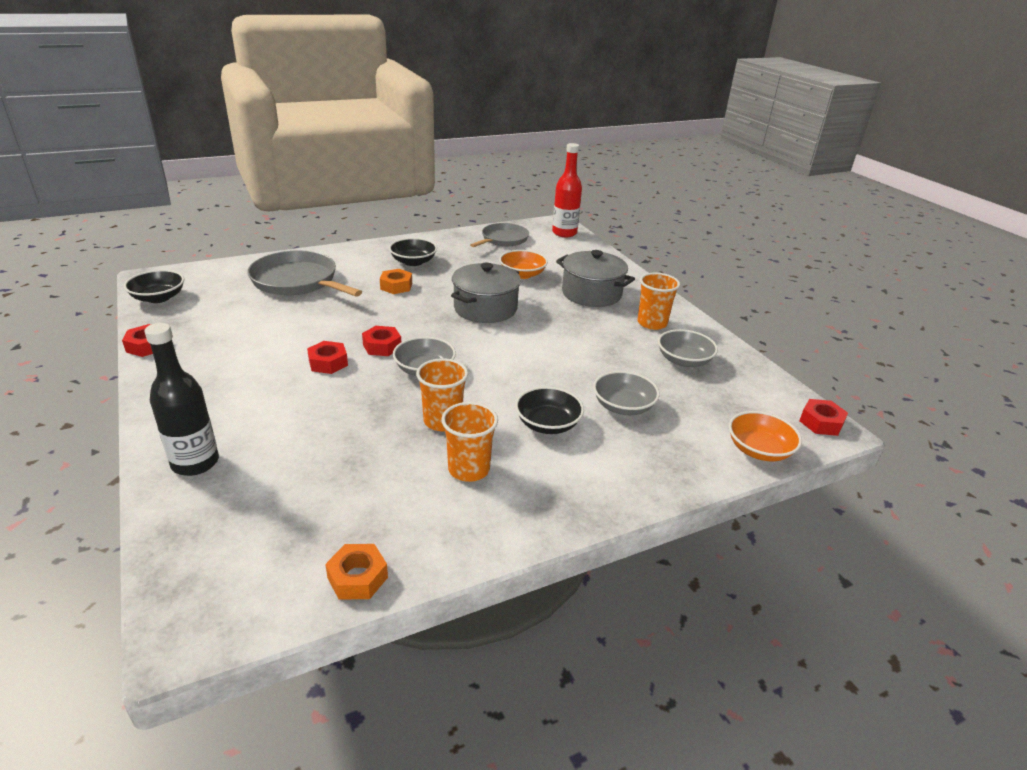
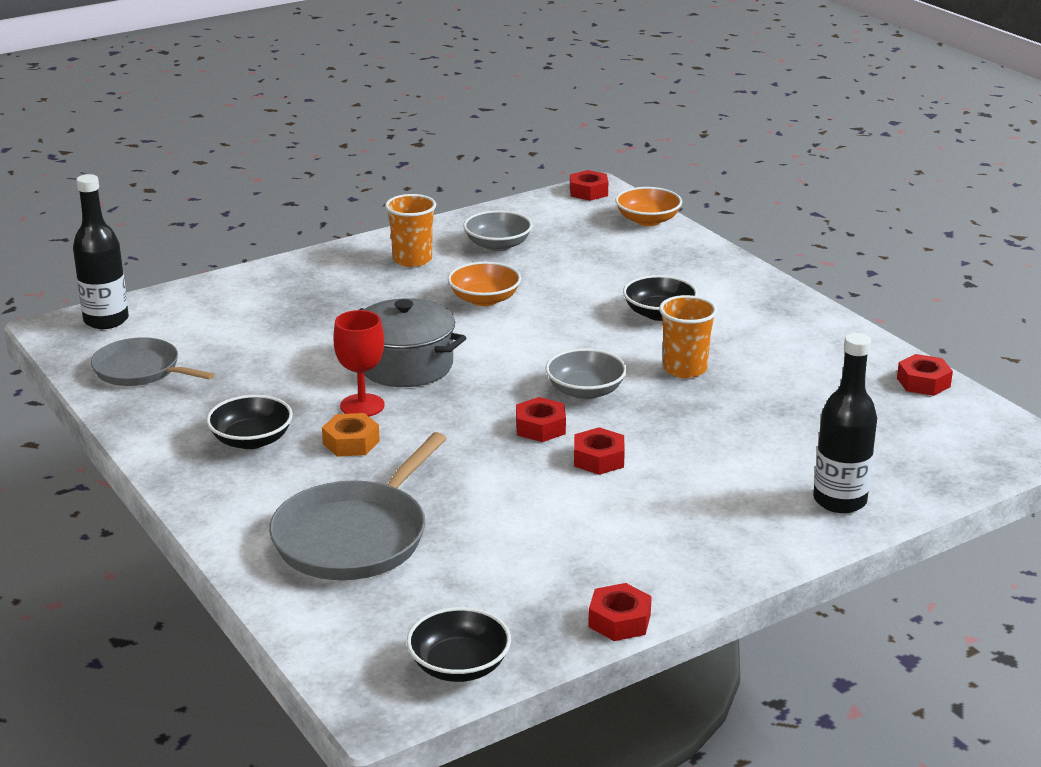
camera: 95 degrees left, 5 degrees down
orange nut [325,544,388,600] -> red nut [897,354,953,396]
orange cup [441,402,498,482] -> none
orange bowl [499,250,548,279] -> orange bowl moved to [448,262,521,306]
red bottle [552,143,582,237] -> black bottle [73,174,129,329]
grey pot [556,250,635,307] -> none
grey bowl [593,371,660,415] -> none
none -> red goblet [333,310,385,416]

